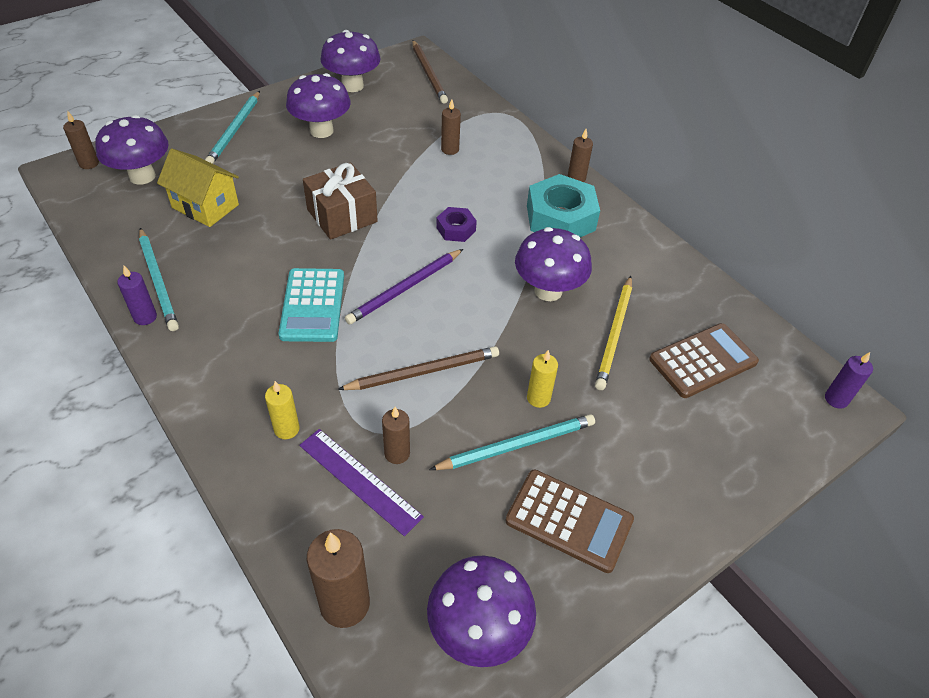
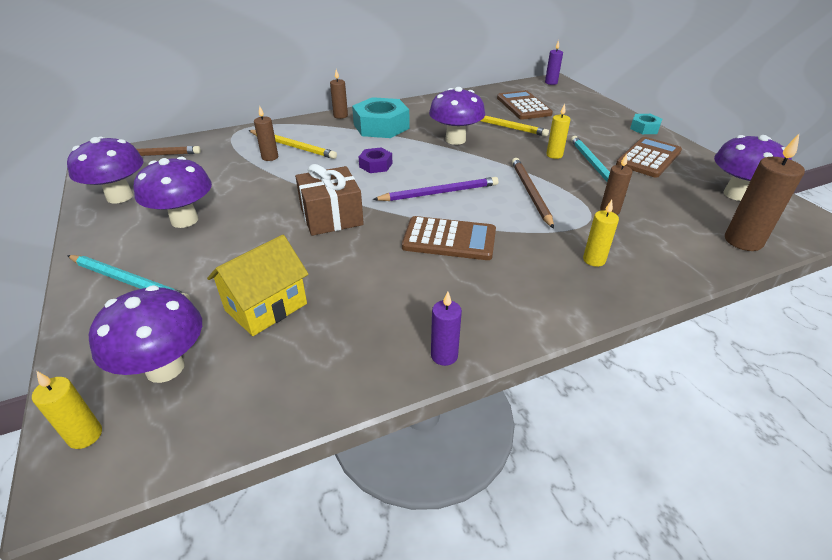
camera: 75 degrees left, 10 degrees down
brown candle [63,112,99,169] -> yellow candle [32,371,102,449]
turquoise pencil [139,228,179,331] -> none
turquoise calculator [279,268,344,342] -> brown calculator [402,216,496,260]
purple ruler [299,429,424,536] -> none
purple pencil [345,249,463,325] -> purple pencil turned 75 degrees counterclockwise [373,177,498,201]
none -> yellow pencil [248,130,337,159]
none -> turquoise nut [630,114,662,134]

